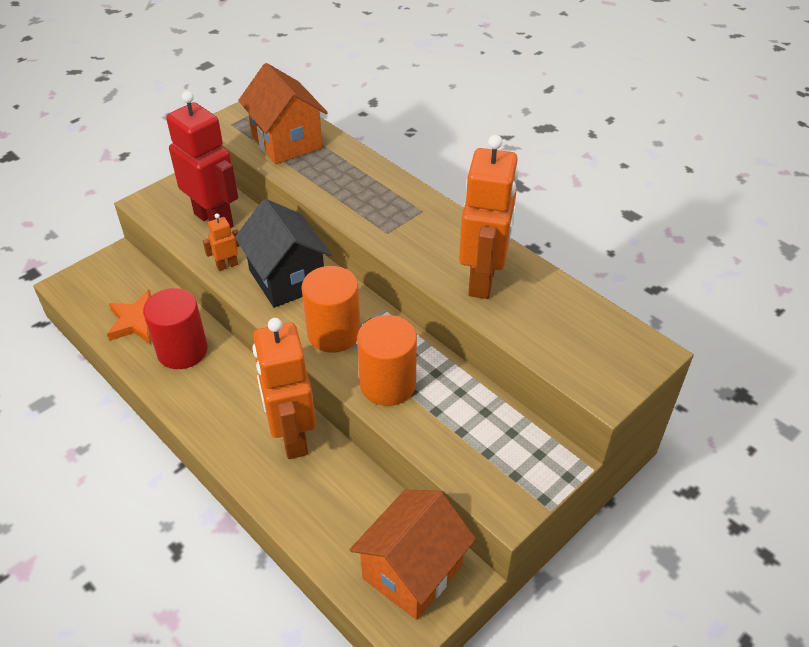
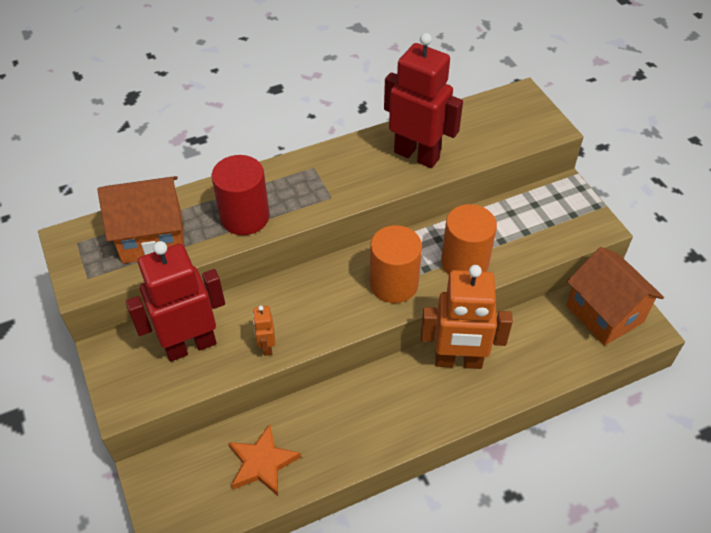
camera: 70 degrees left, 5 degrees up
red cylinder [143,288,208,369] -> red cylinder moved to [211,155,269,235]
black house [235,199,332,308] -> none
orange robot [459,135,519,299] -> red robot [384,33,463,168]

